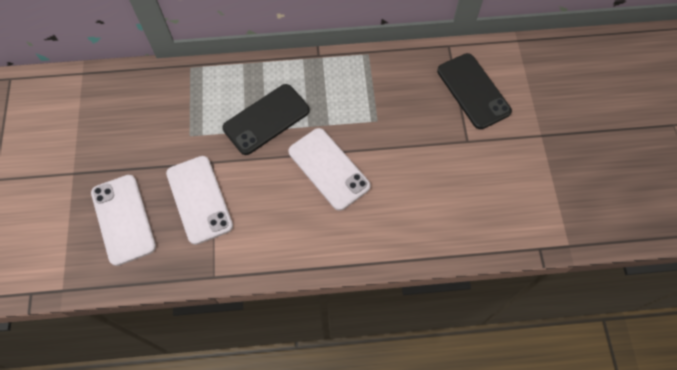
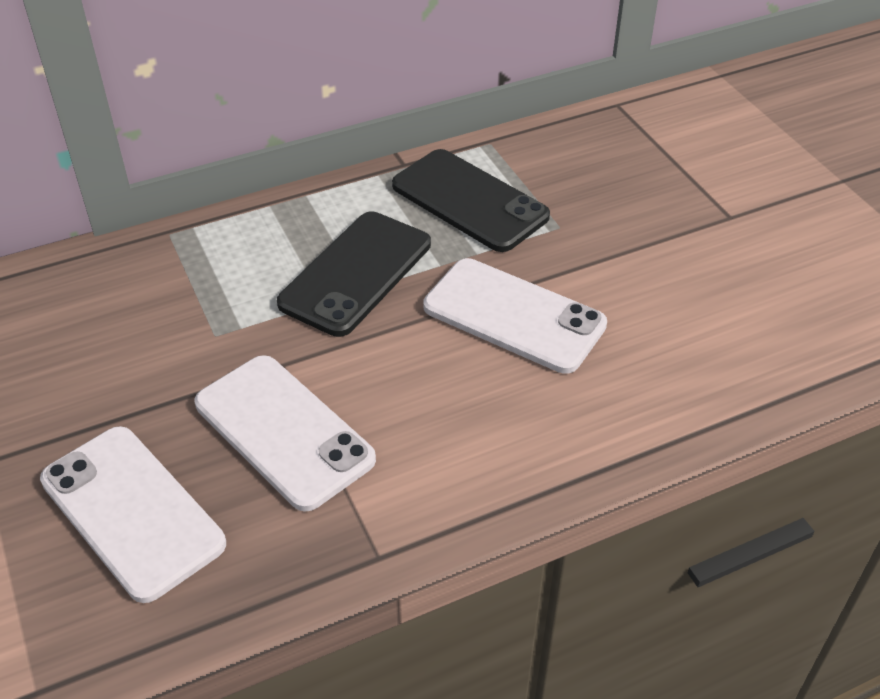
camera: 20 degrees left, 20 degrees down
black phone [437,53,512,129] -> black phone moved to [392,149,550,252]

